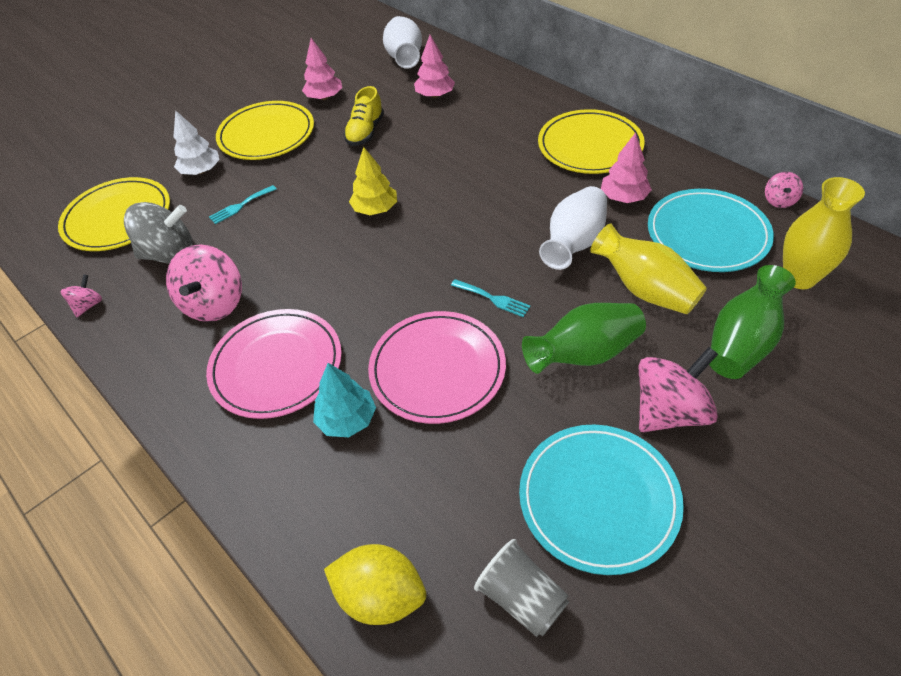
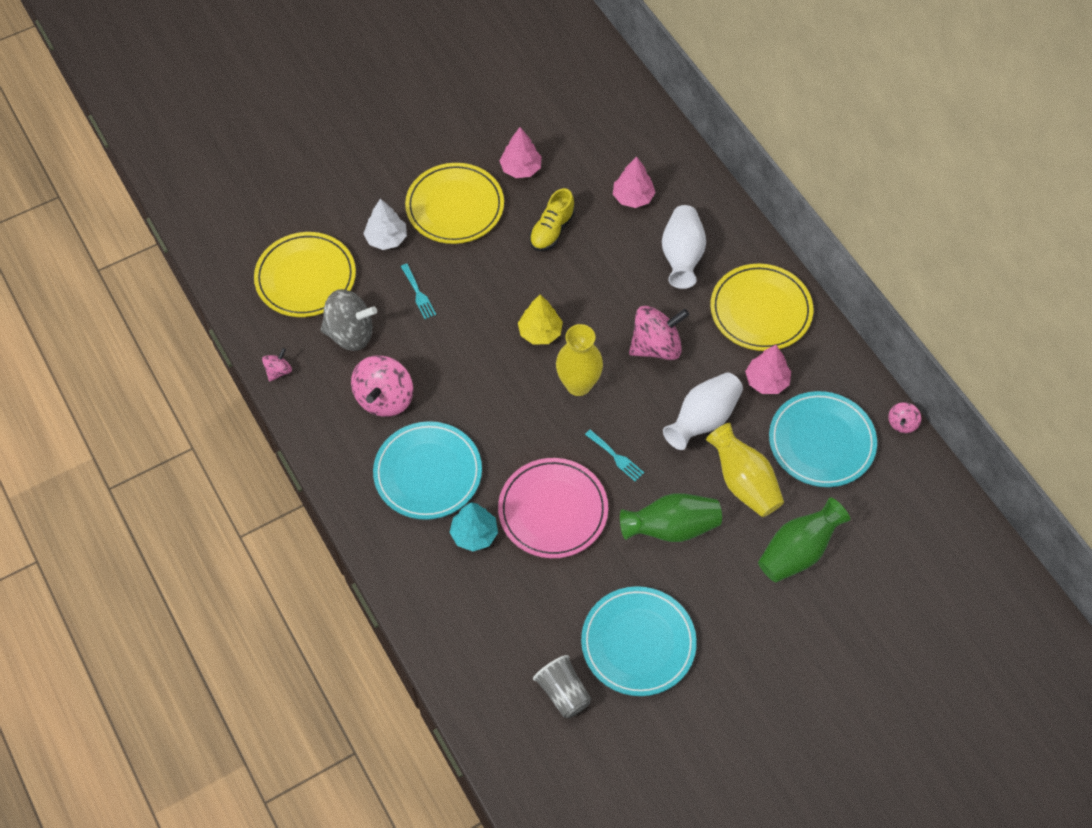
camera: 10 degrees right, 10 degrees up
pink plate [206,309,342,419] -> turquoise plate [373,421,482,520]
turquoise fork [209,185,277,224] -> turquoise fork turned 90 degrees counterclockwise [401,264,436,319]
yellow lemon [324,544,426,625] -> none
white vase [383,16,422,69] -> white vase moved to [662,205,706,289]
pink spinning top [639,347,718,432] -> pink spinning top moved to [629,306,689,360]
yellow vase [783,177,865,289] -> yellow vase moved to [556,324,603,396]

